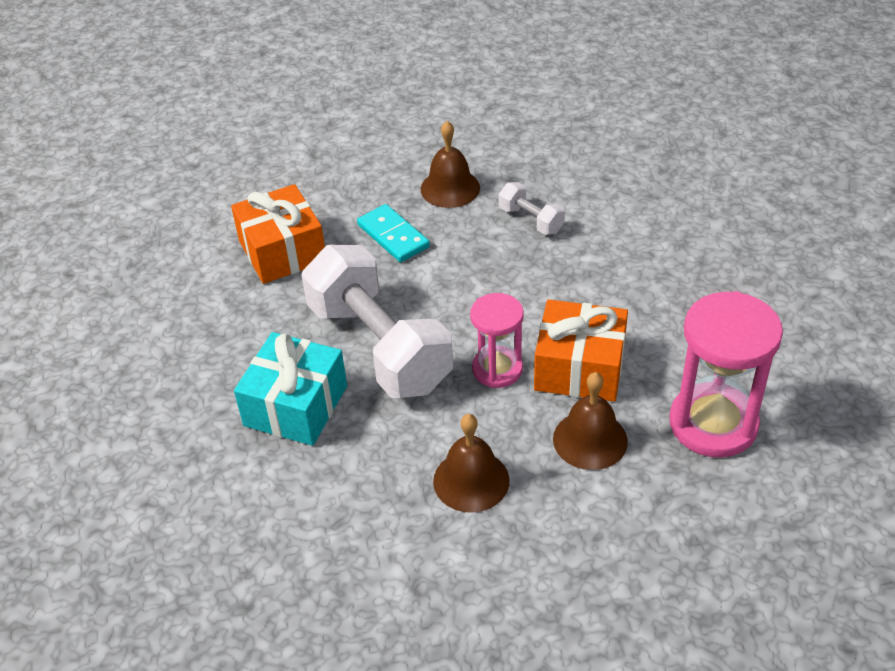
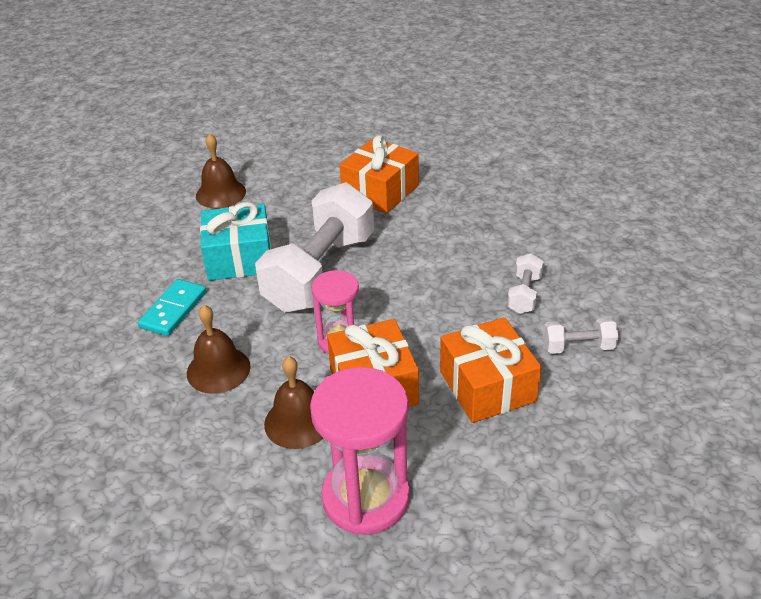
camera: 60 degrees right, 5 degrees down
turquoise domino [357,204,430,262] -> turquoise domino moved to [138,279,206,336]
brown bell [421,121,480,208] -> brown bell moved to [196,133,246,208]
none -> orange gift [440,317,542,423]
none -> white dumbbell [543,318,619,354]

